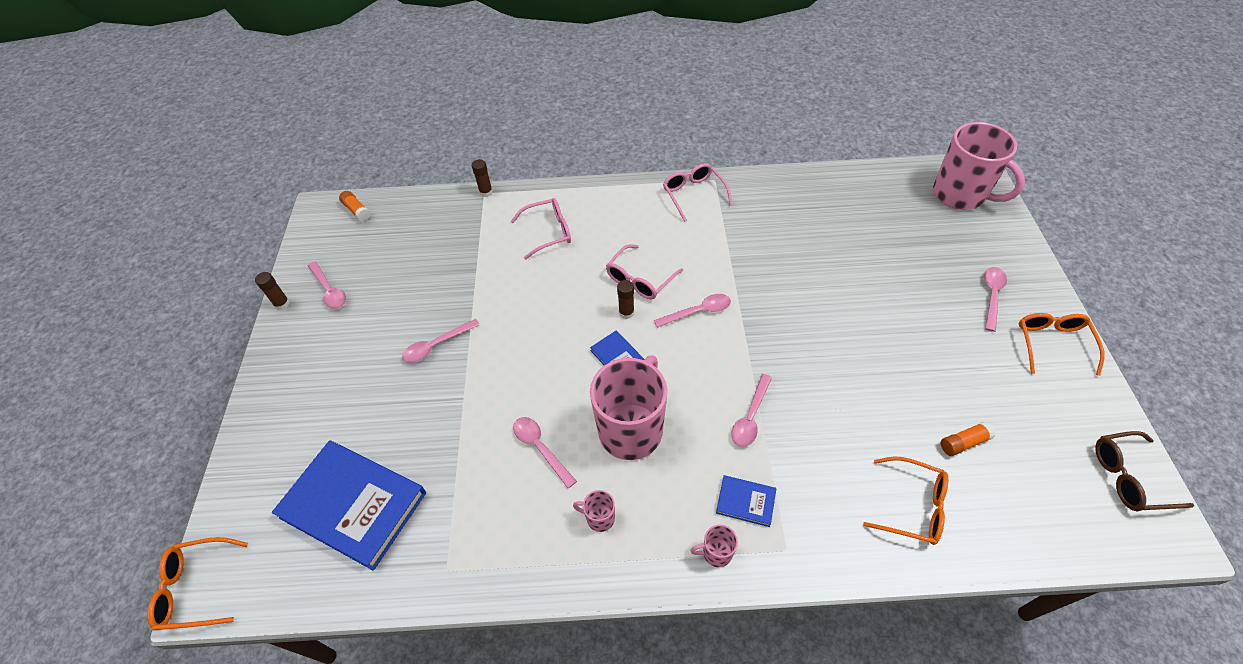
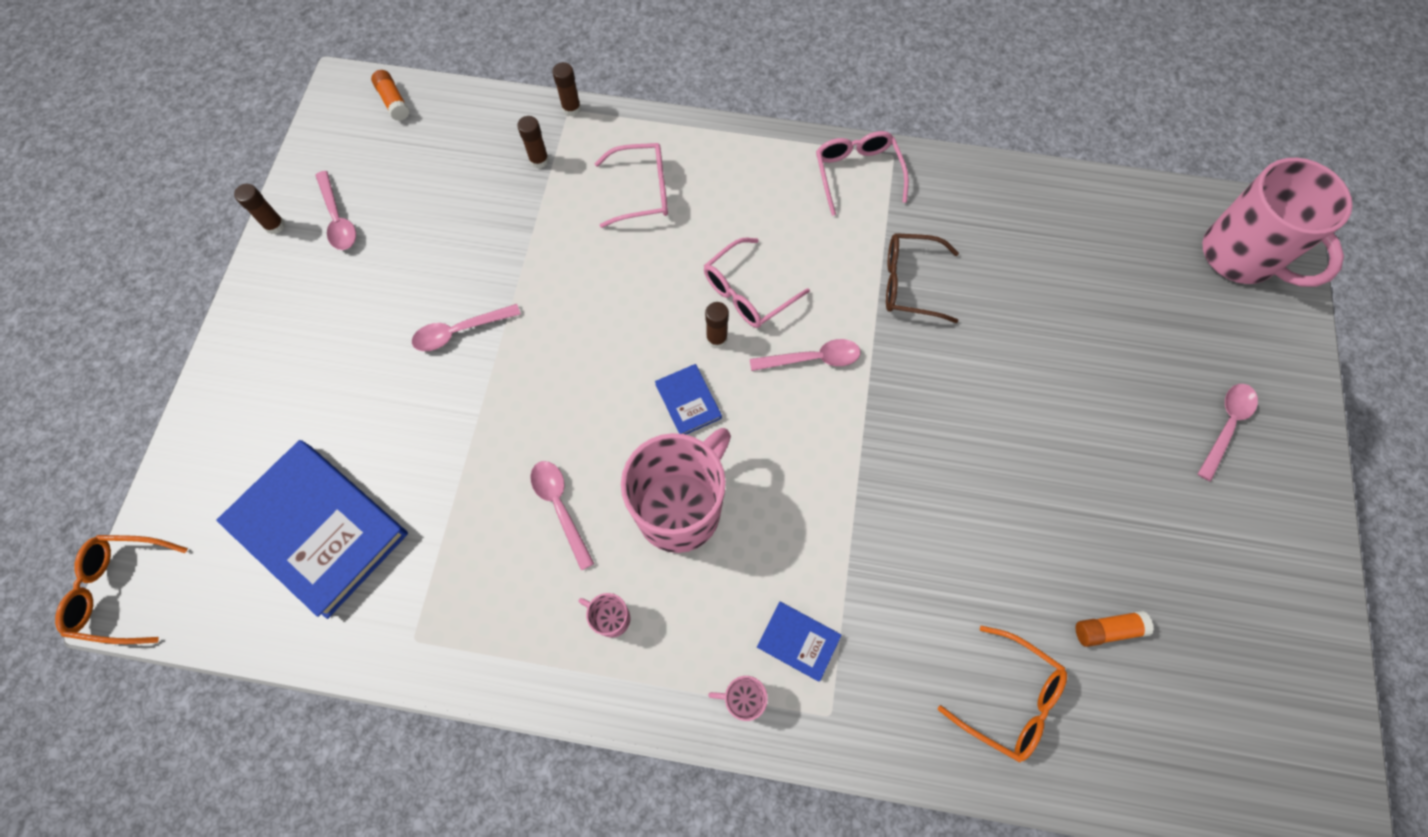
camera: 10 degrees right, 15 degrees up
pink spoon [732,374,772,447] -> none
orange glasses [1019,313,1105,376] -> none
brown glasses [1095,431,1194,511] -> brown glasses moved to [886,233,959,323]
none -> brown glue stick [517,116,549,168]

